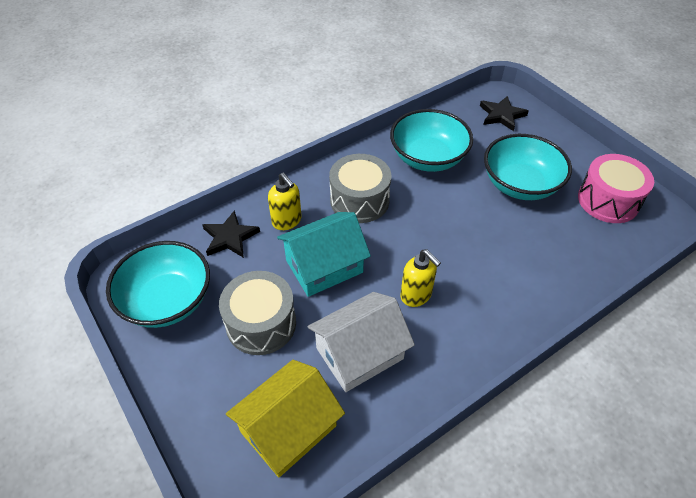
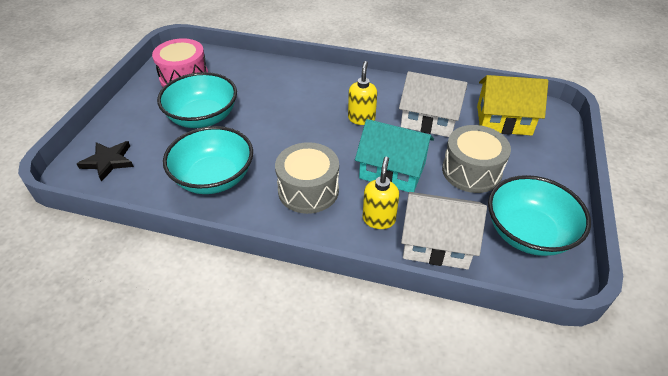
camera: 130 degrees left, 5 degrees down
black star [202,210,260,258] -> white house [401,192,487,269]

